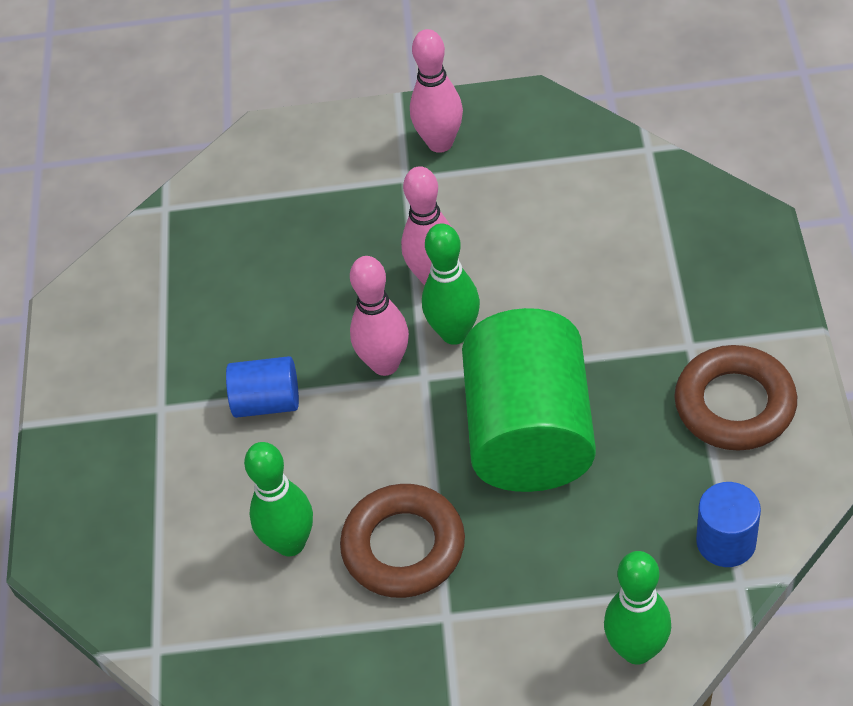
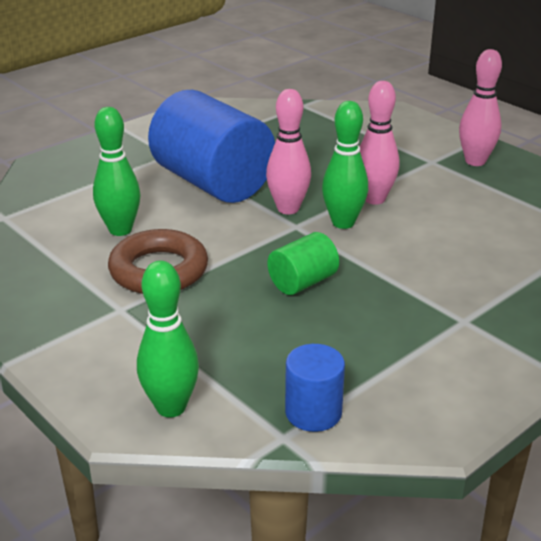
camera: 45 degrees right, 20 degrees down
blue cylinder [226,356,299,418] -> blue cylinder [148,90,275,203], size x2.12
green cylinder [462,308,596,492] -> green cylinder [267,232,339,295], size x0.47
brown ring [674,345,797,451] -> none

